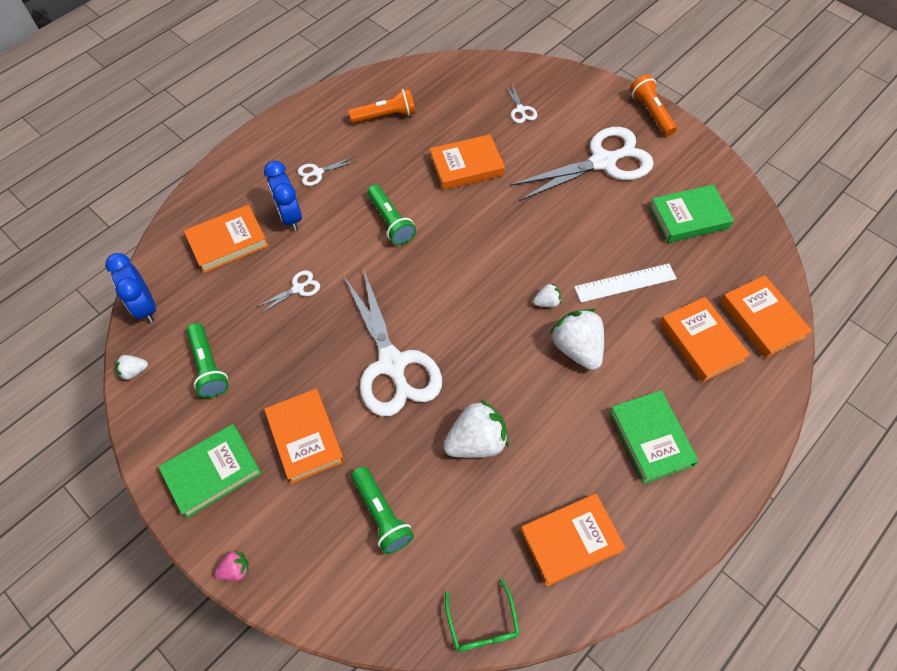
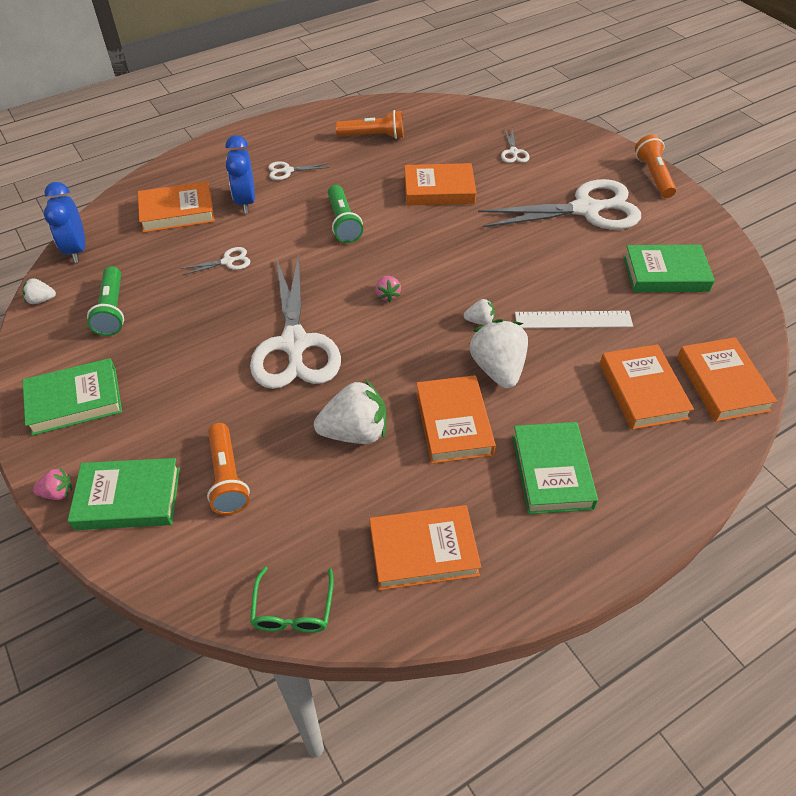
camera: 15 degrees right, 10 degrees down
orange book [264,389,345,484] -> orange book moved to [416,375,496,464]
green flashlight [352,466,414,554] -> orange flashlight [207,423,250,515]
none -> green book [68,458,180,530]
none -> pink strawberry [375,276,401,302]

